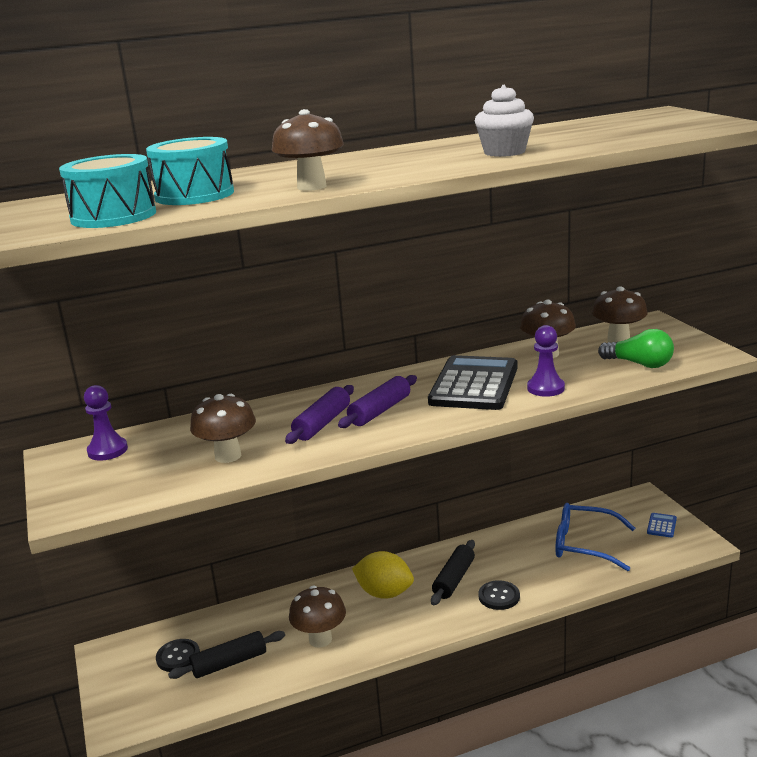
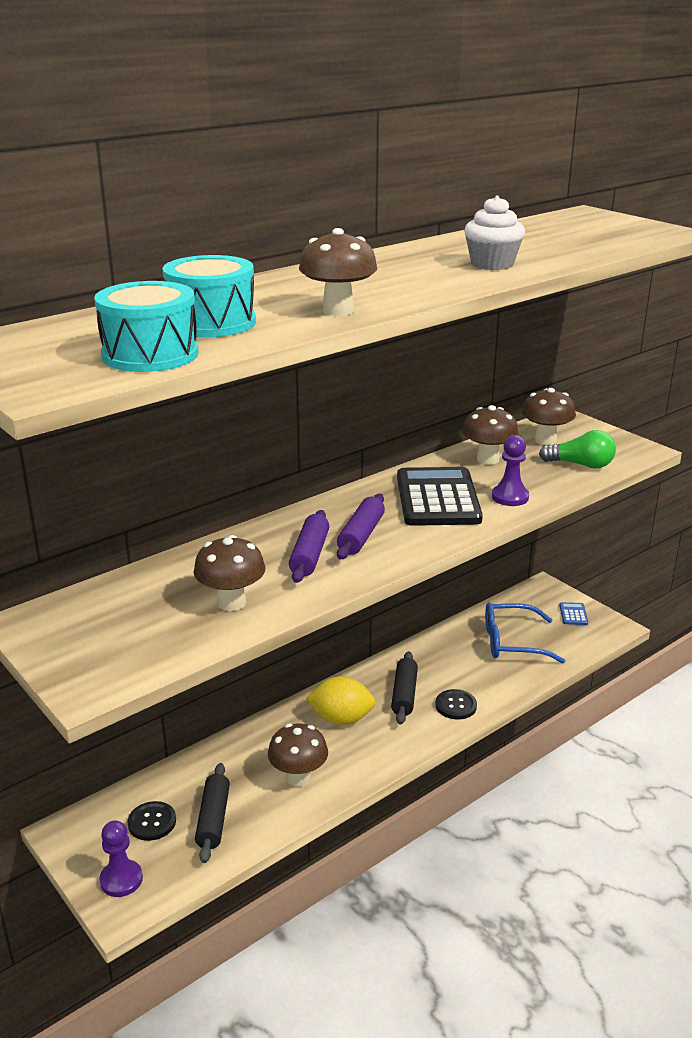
camera: 20 degrees left, 5 degrees up
purple pawn [84,385,128,461] -> purple pawn moved to [99,820,143,897]
black rolling pin [168,631,285,679] -> black rolling pin turned 45 degrees counterclockwise [195,763,230,863]

